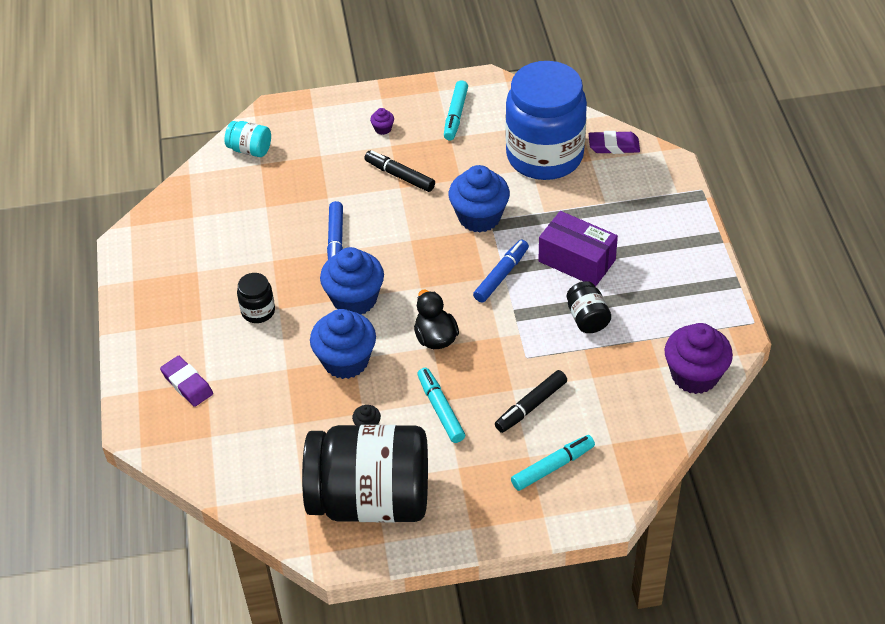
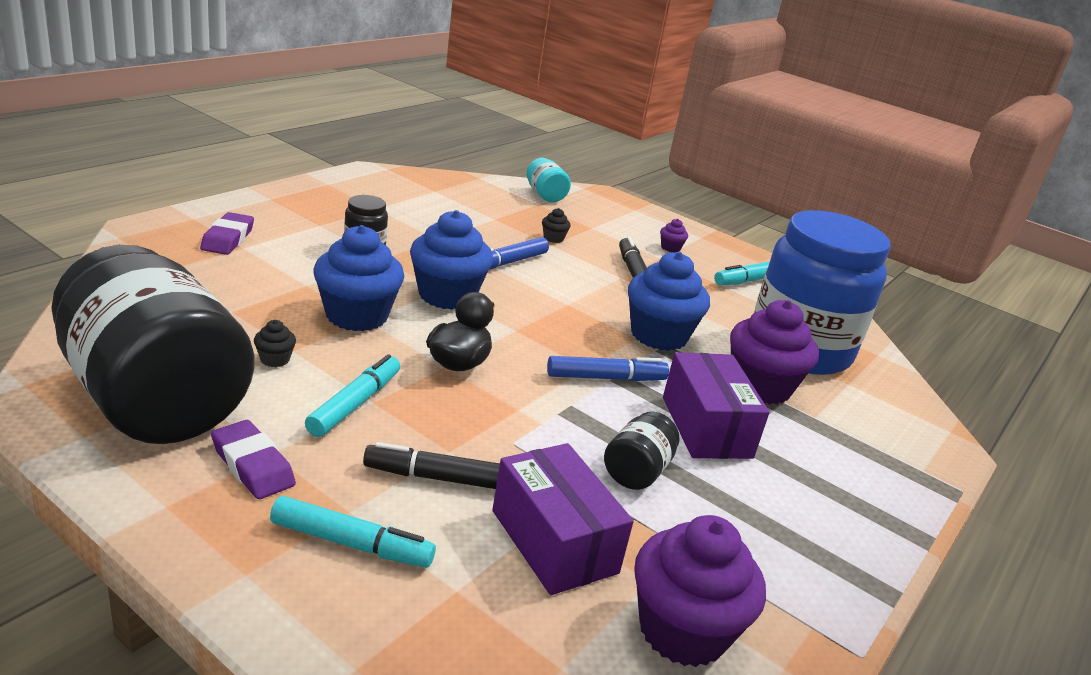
camera: 40 degrees right, 20 degrees down
purple eraser [589,131,640,154] -> purple eraser moved to [211,420,296,499]
none -> purple box [493,443,634,595]
none -> black cupcake [542,208,571,243]
none -> purple cupcake [730,300,819,404]

